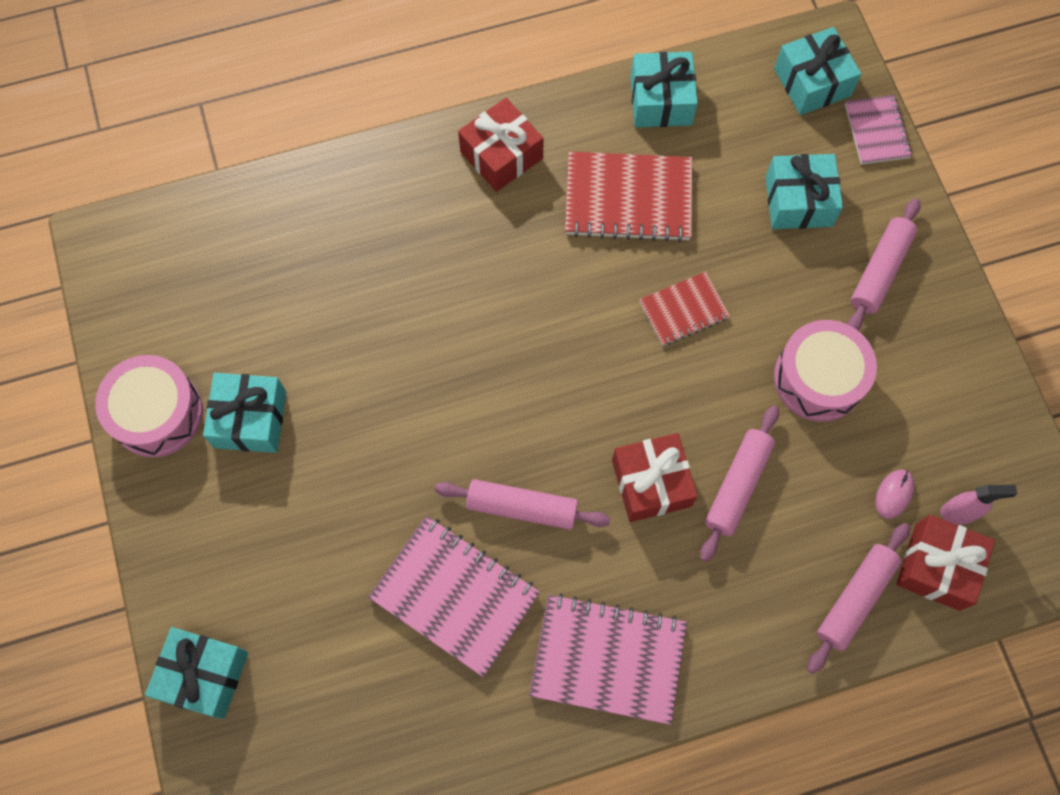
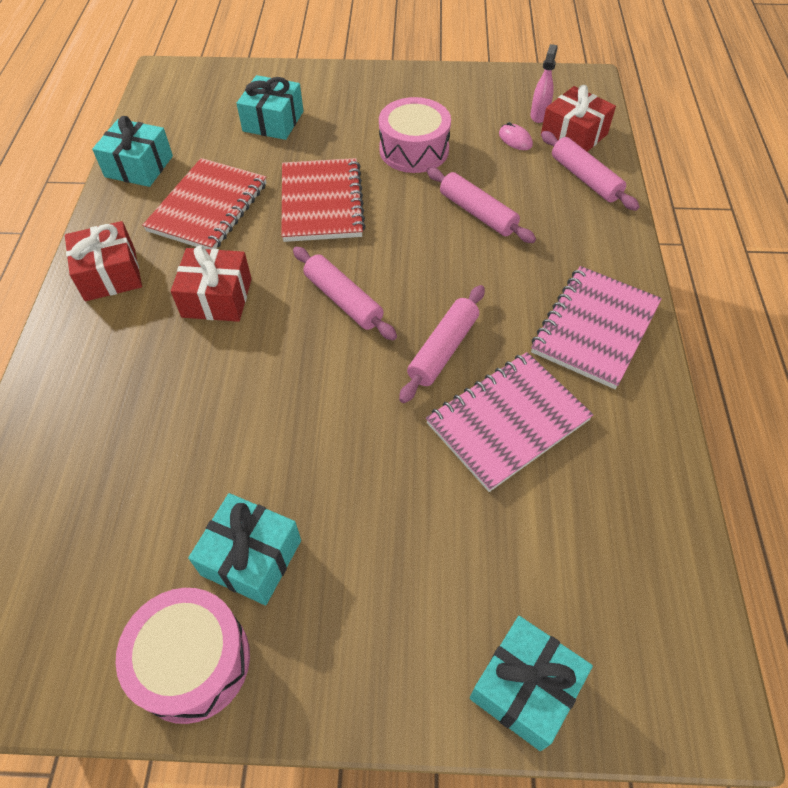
camera: 70 degrees left, 15 degrees down
red gift [612,433,698,522] -> red gift moved to [171,246,252,322]
red notebook [639,271,730,346] -> red notebook [281,158,366,242], size x1.72
turquoise gift [774,27,861,115] -> none
pink notebook [845,95,912,165] -> none
pink rolling pin [847,198,920,331] -> pink rolling pin moved to [293,247,397,340]

